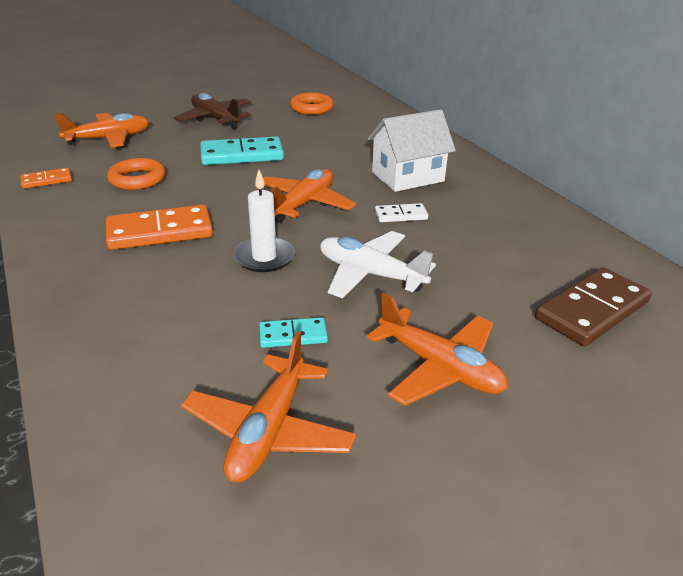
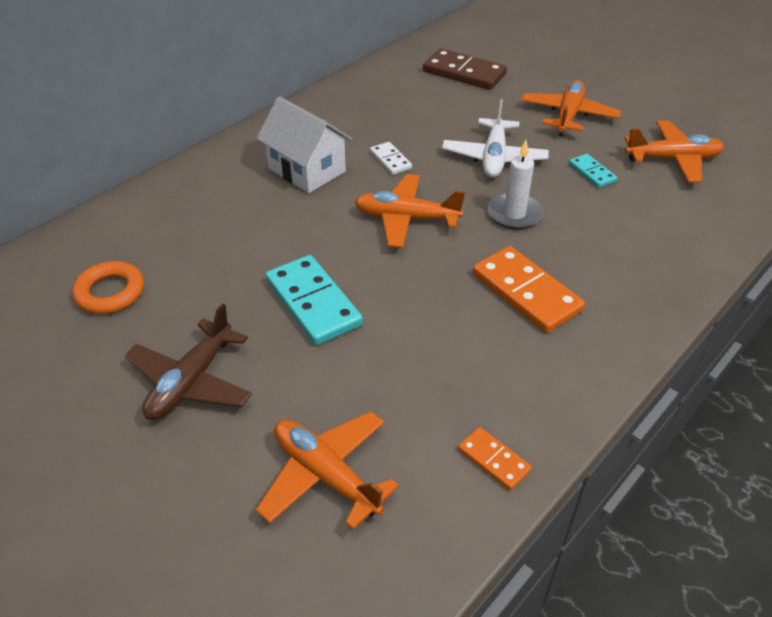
camera: 110 degrees left, 10 degrees up
orange ring [107,158,166,190] -> none

